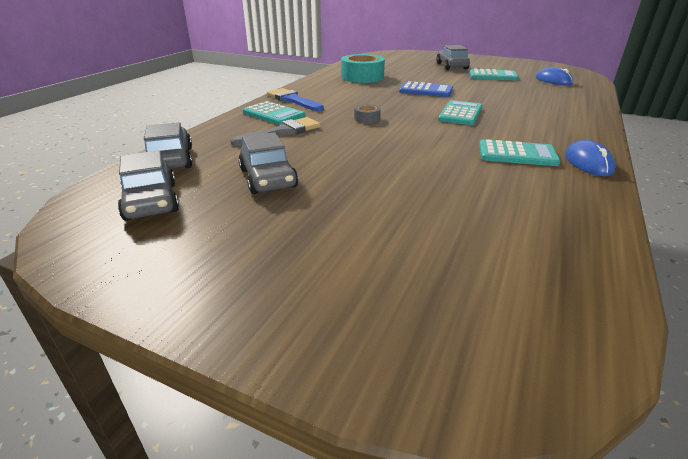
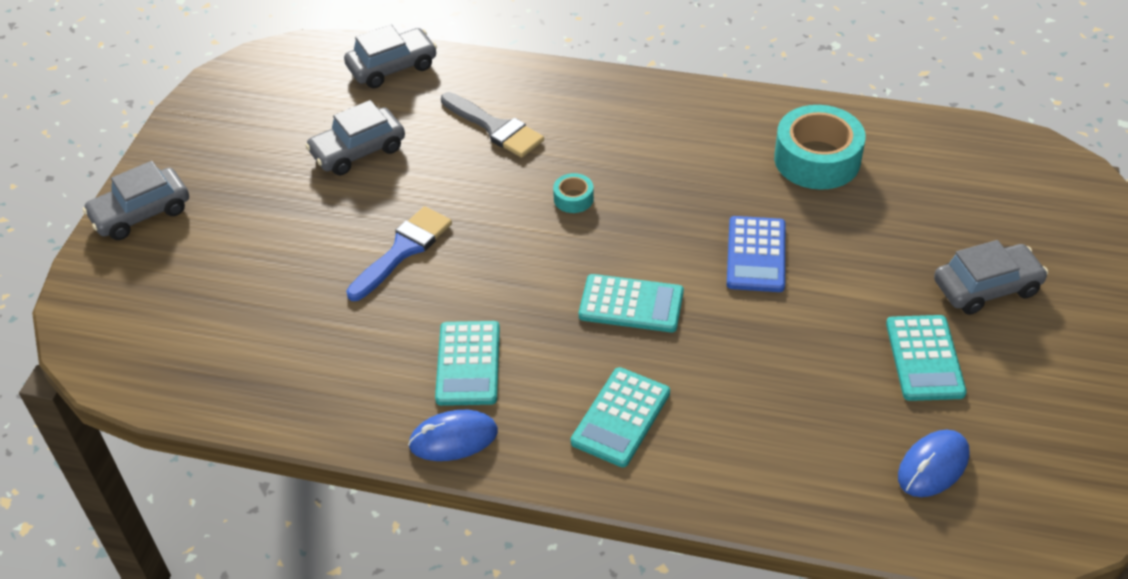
camera: 80 degrees right, 15 degrees up
grey car [118,150,179,221] -> grey car moved to [83,161,189,240]
turquoise calculator [243,101,305,125] -> turquoise calculator moved to [571,367,670,467]
blue brush [267,88,324,111] -> blue brush moved to [346,206,452,301]
grey tape [354,104,381,123] -> turquoise tape [553,173,594,213]

